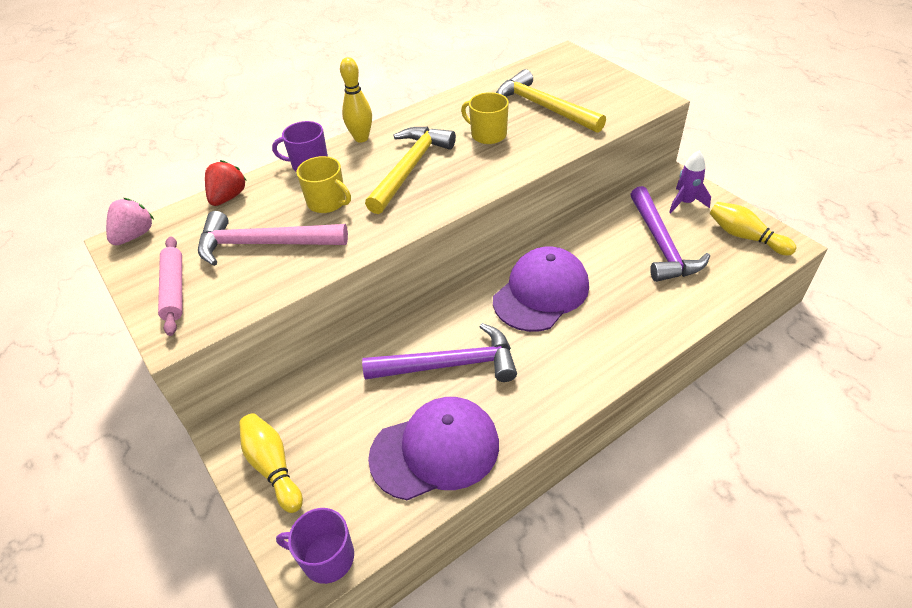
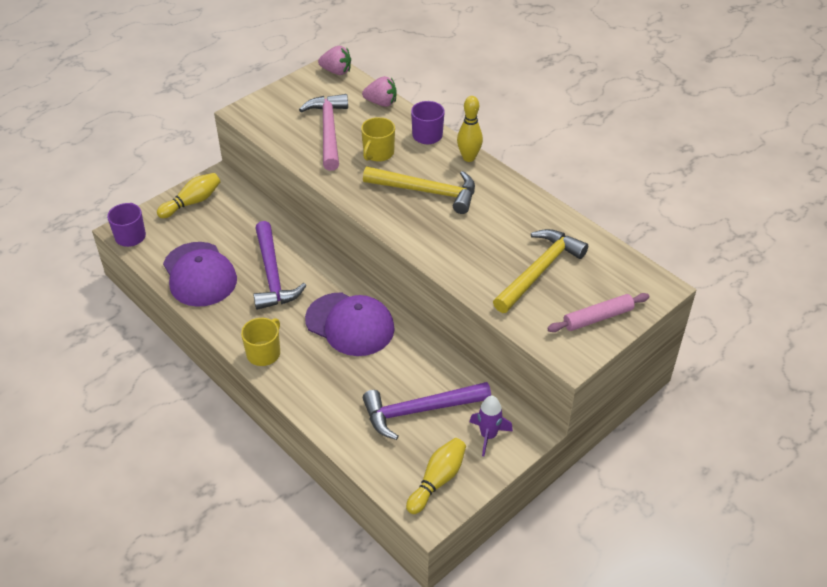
camera: 80 degrees right, 0 degrees up
pink rolling pin [158,236,182,336] -> pink rolling pin moved to [547,293,650,332]
red strawberry [205,160,247,206] -> pink strawberry [362,76,397,107]
yellow mug [461,92,509,144] -> yellow mug moved to [241,318,280,366]

